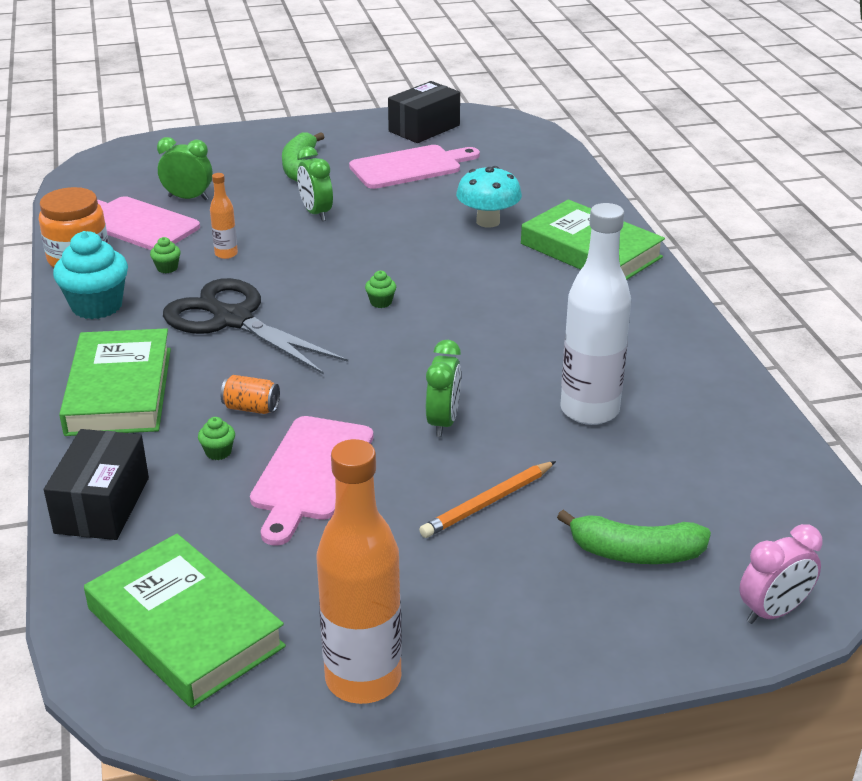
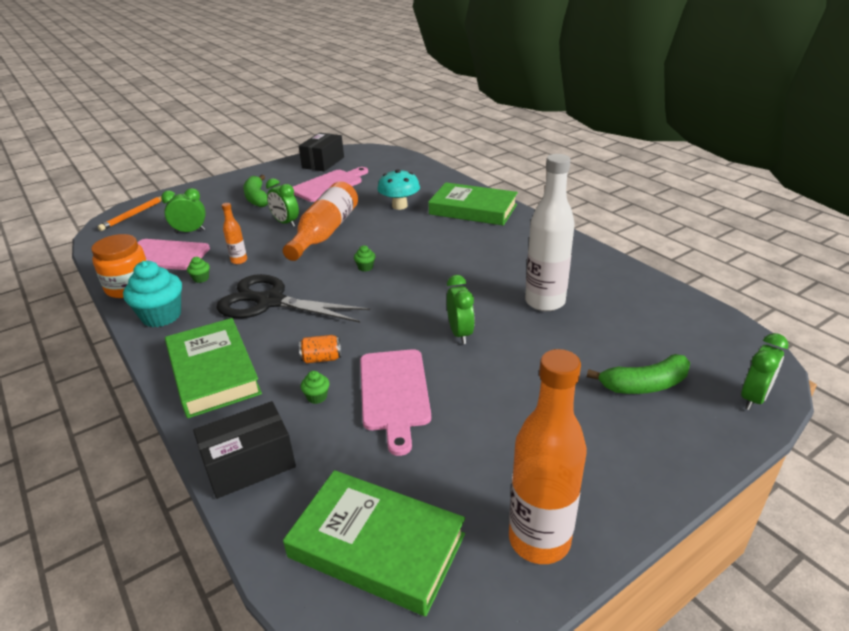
camera: 20 degrees left, 0 degrees up
black box [44,429,149,540] -> black box turned 75 degrees clockwise [193,401,296,499]
orange pencil [419,461,556,538] -> orange pencil moved to [98,196,162,231]
pink clock [739,524,823,624] -> green clock [741,333,788,410]
none -> orange bottle [283,182,358,261]

